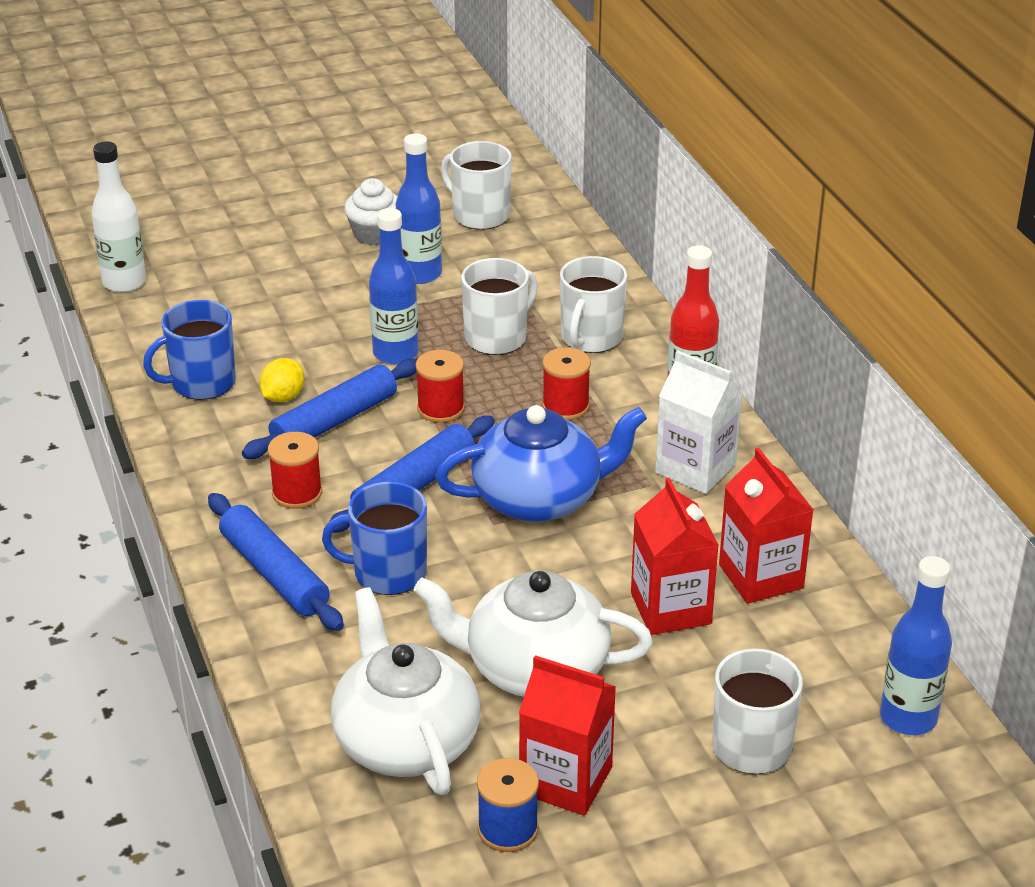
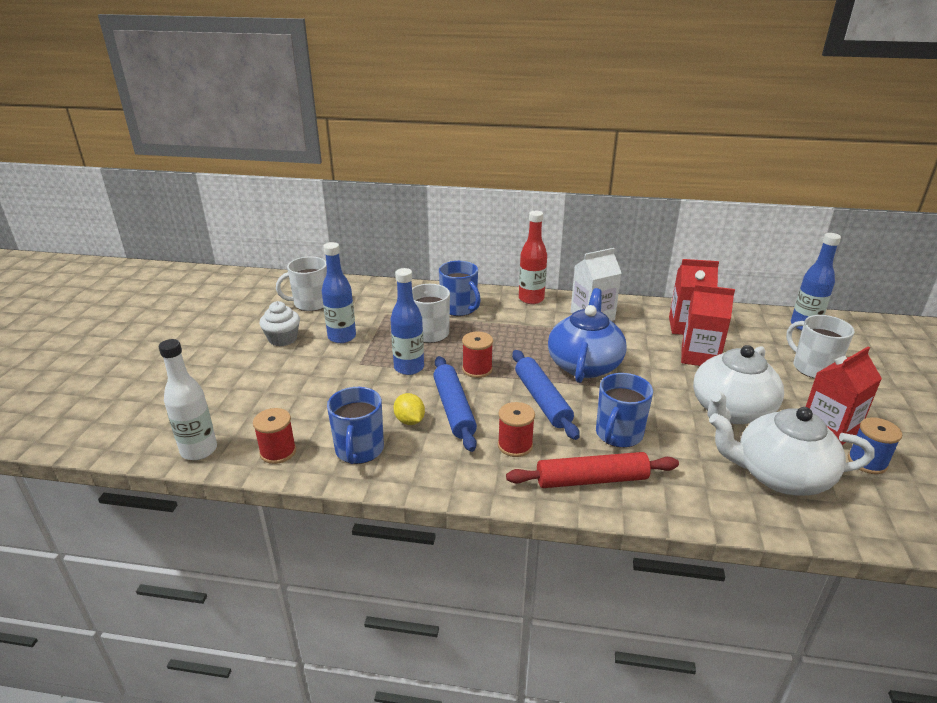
camera: 60 degrees left, 5 degrees down
blue rolling pin [208,493,344,631] -> red rolling pin [506,452,679,488]
red spool [542,347,591,420] -> red spool moved to [253,408,296,464]
white mug [560,256,627,353] -> blue mug [439,261,481,316]

